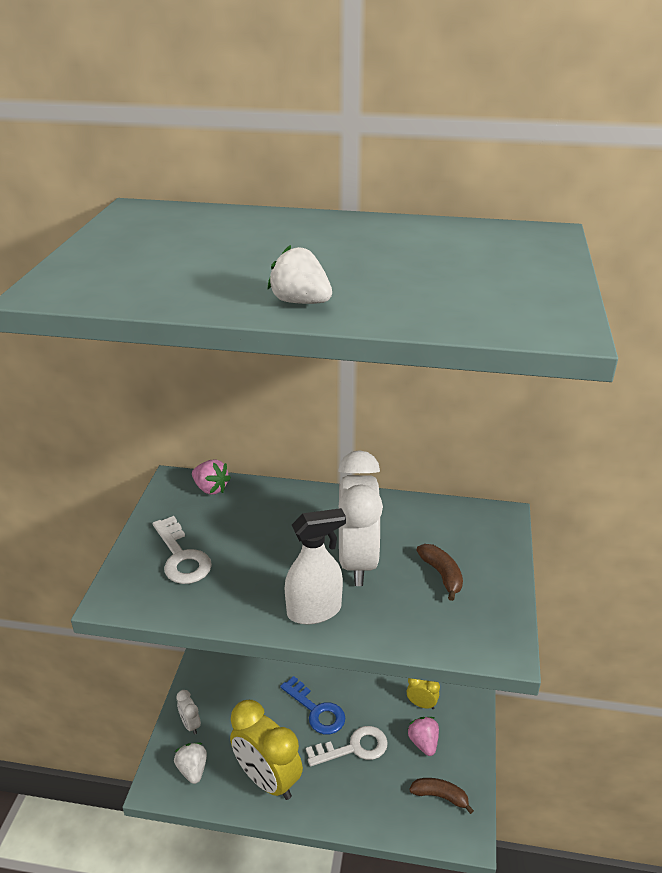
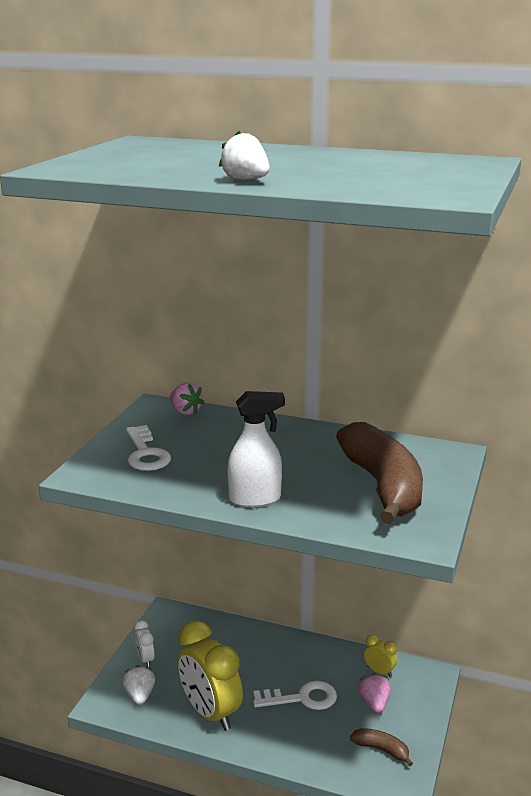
camera: 10 degrees right, 10 degrees down
blue key [280,676,345,735] -> none
white clock [338,450,383,586] -> none
brown banana [417,544,463,601] -> brown banana [336,422,423,524], size x2.34

